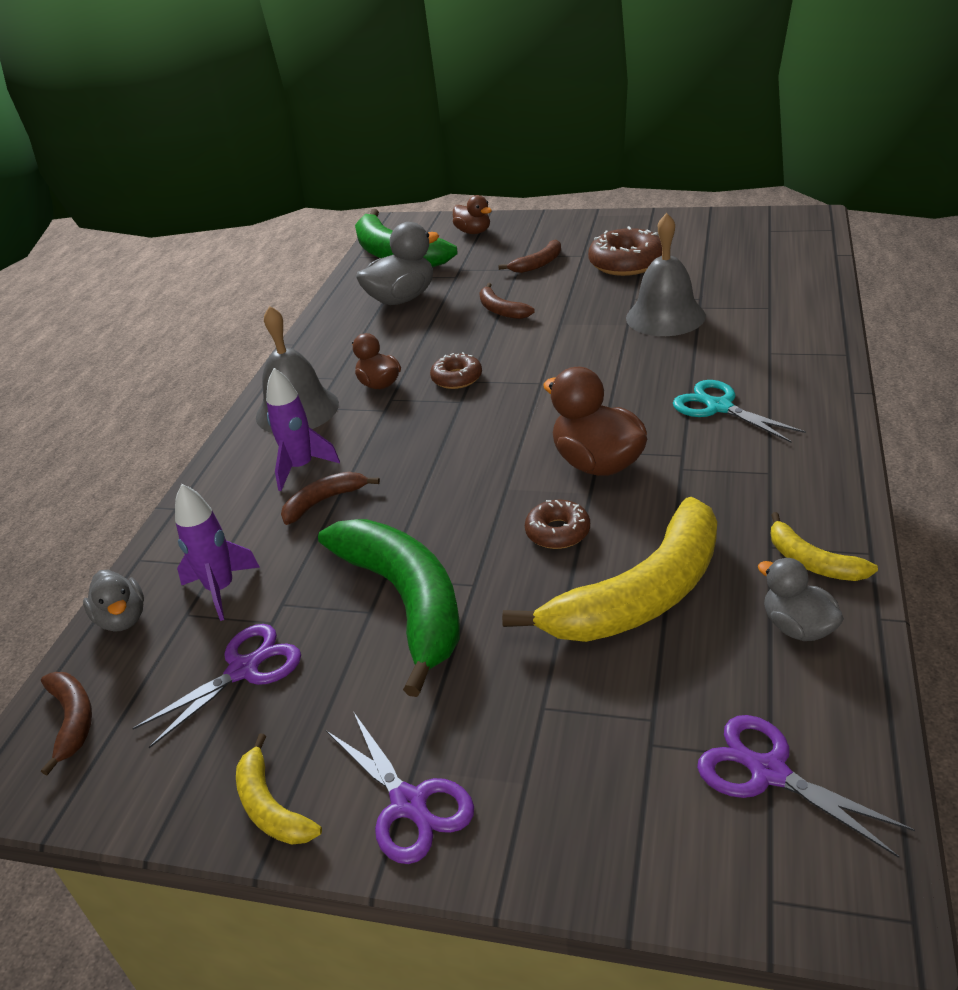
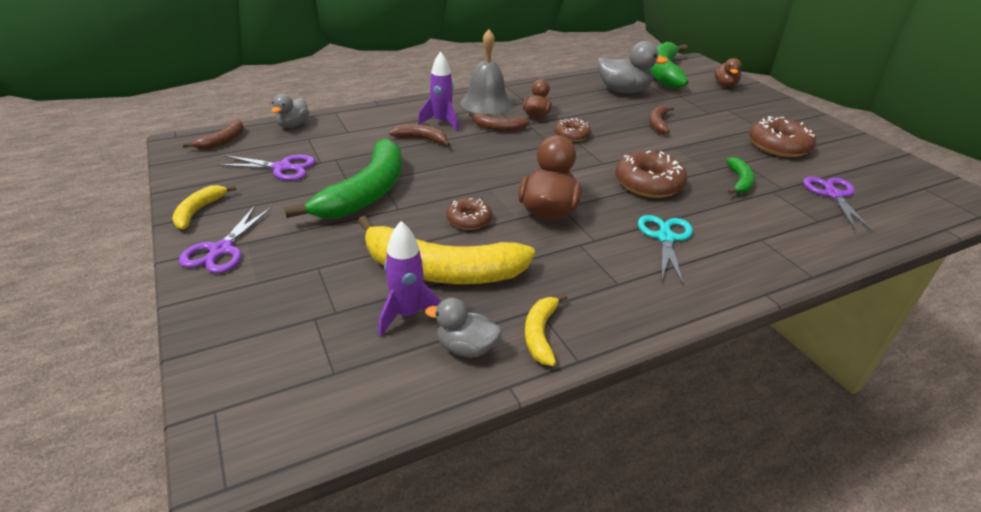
camera: 45 degrees right, 0 degrees up
purple rocket [175,484,260,621] -> purple rocket moved to [378,221,441,337]
brown banana [499,240,561,273] -> brown banana moved to [469,112,529,131]
grey bell [626,213,706,336] -> green banana [726,157,755,194]
purple scissors [697,715,915,858] -> purple scissors moved to [803,177,874,232]
grey duck [758,558,844,641] -> grey duck turned 90 degrees counterclockwise [425,297,502,357]
none -> brown donut [615,151,687,198]

